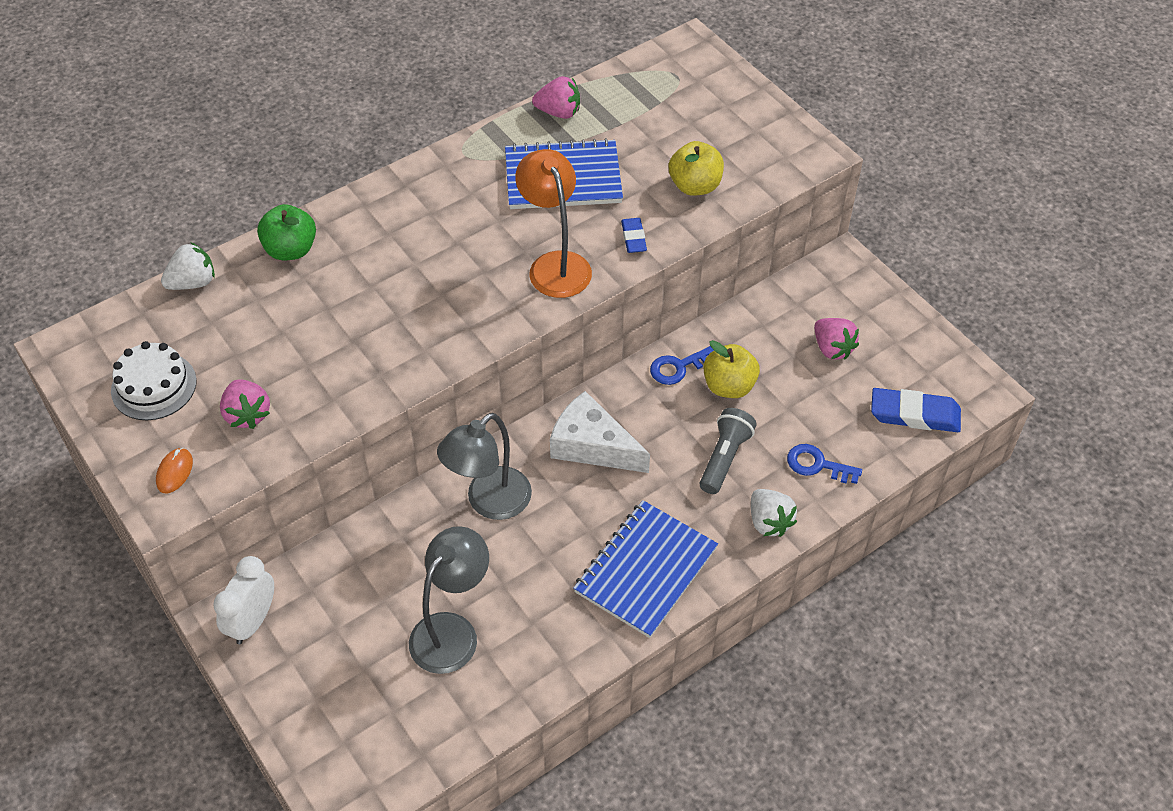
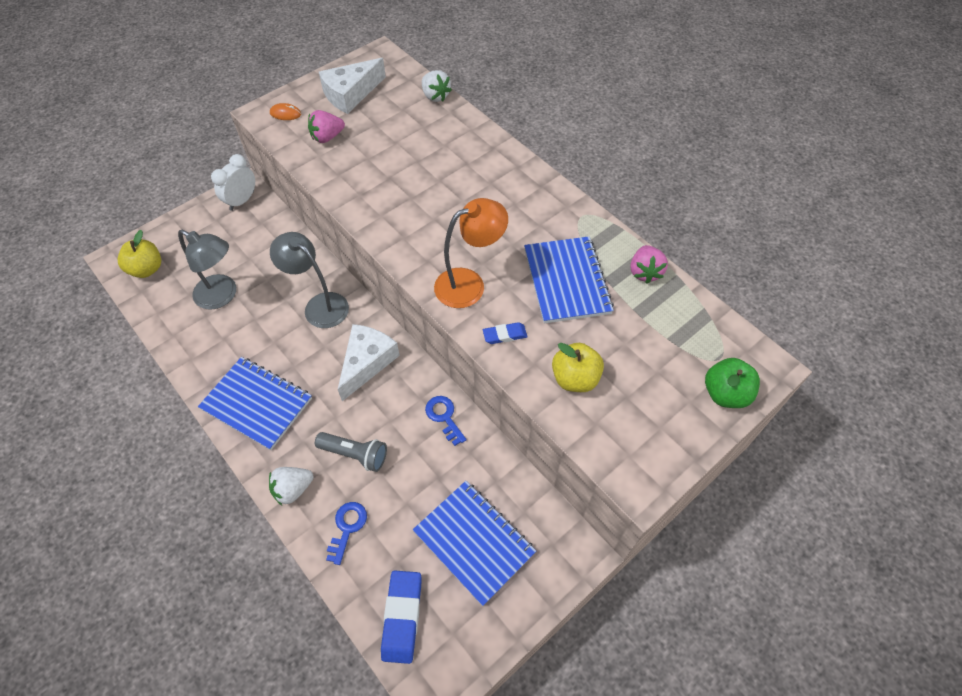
camera: 85 degrees right, 5 degrees up
white cake [111,341,197,420] -> white cheese [319,58,386,114]
white clock [213,556,274,644] -> white clock turned 75 degrees counterclockwise [211,154,255,211]
green apple [257,204,316,260] -> green apple moved to [705,358,760,408]
yellow apple [704,340,760,398] -> yellow apple moved to [118,230,161,278]
pink strawberry [814,318,859,360] -> blue notebook [413,481,536,606]

